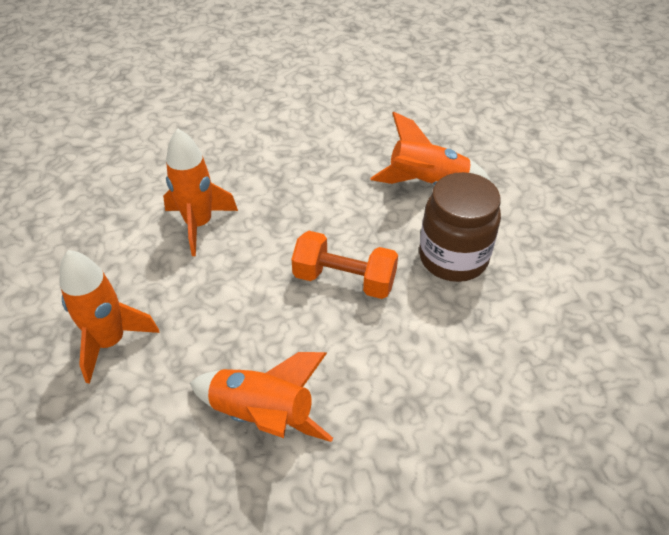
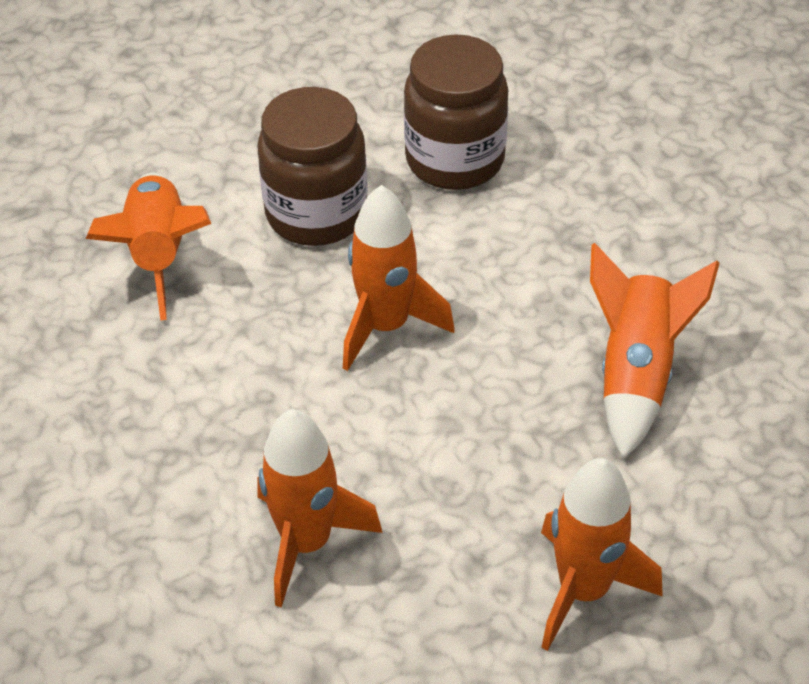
camera: 100 degrees left, 0 degrees up
orange dumbbell [291,231,398,299] -> orange rocket [343,185,455,371]
none -> brown jar [404,34,508,190]

